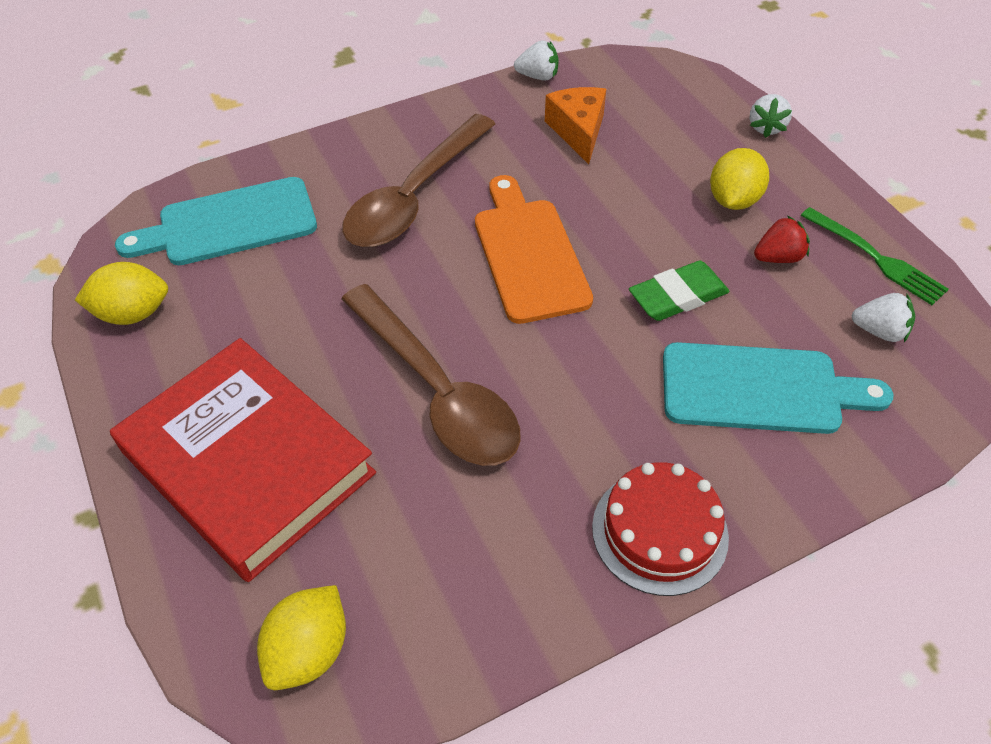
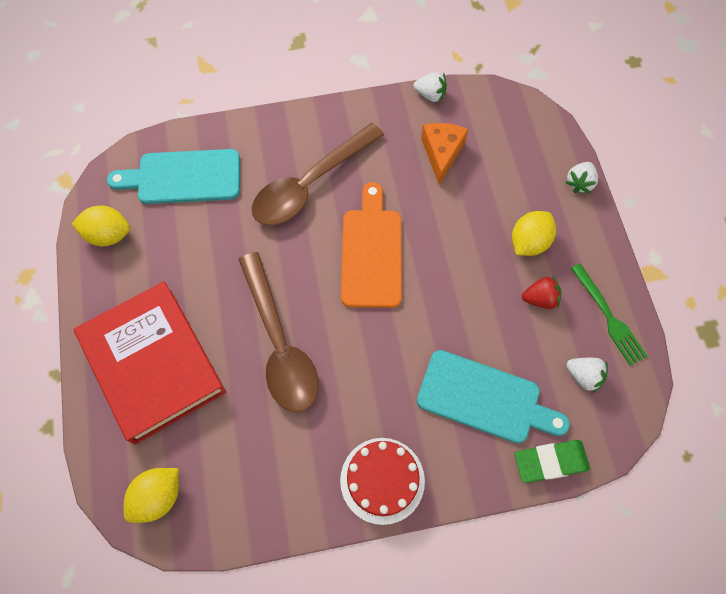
camera: 15 degrees right, 15 degrees up
green eraser [629,261,730,321] -> green eraser moved to [515,440,590,483]

